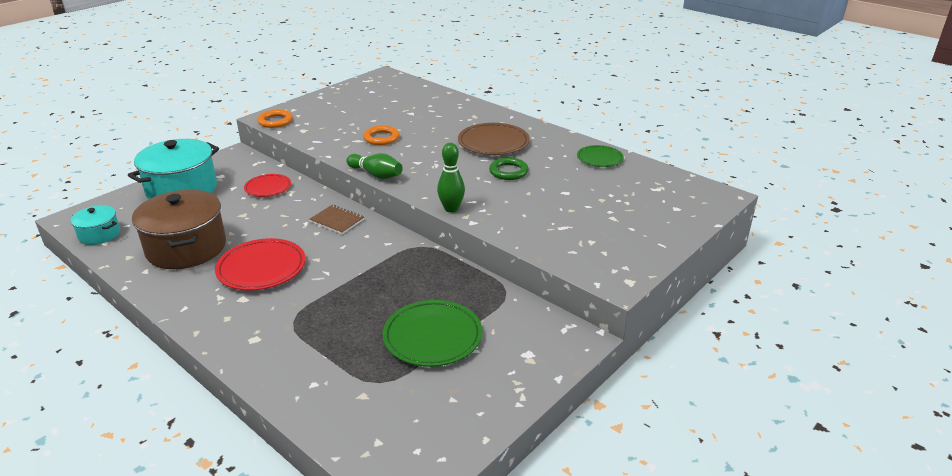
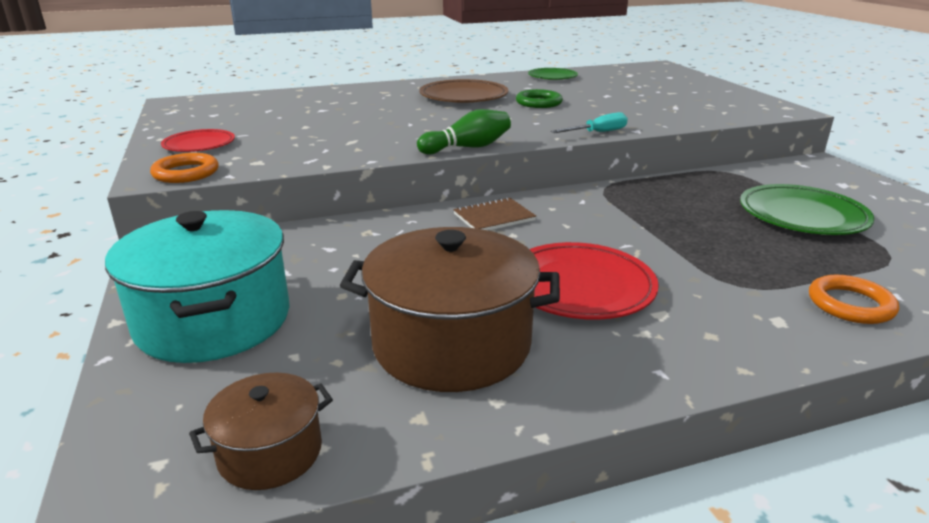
camera: 60 degrees left, 5 degrees down
turquoise pot [71,205,120,245] -> brown pot [189,373,333,490]
red plate [244,174,291,197] -> red plate moved to [161,129,235,152]
orange ring [363,125,400,145] -> orange ring moved to [809,275,899,324]
green bowling pin [437,143,465,213] -> turquoise screwdriver [551,112,628,133]

